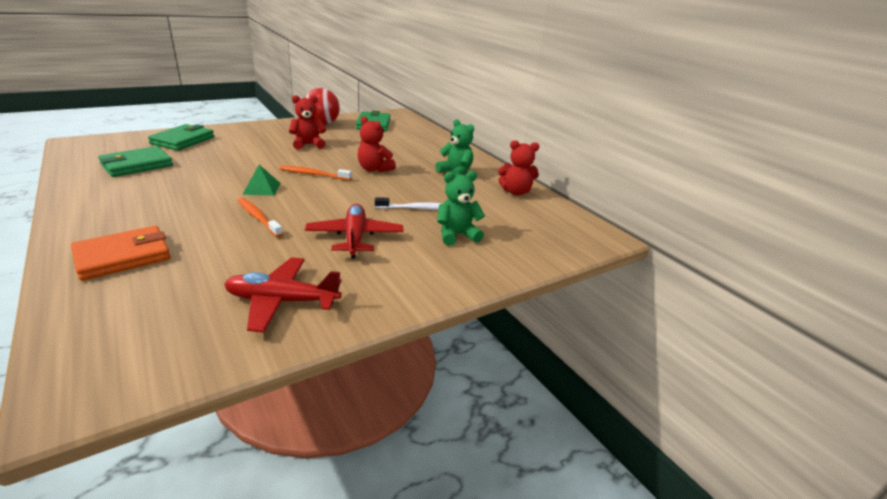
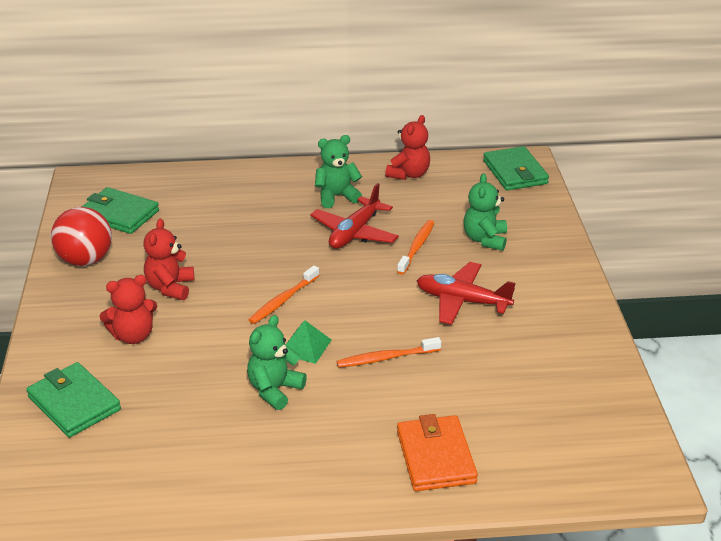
camera: 60 degrees left, 5 degrees up
green wallet [98,146,173,177] -> green wallet moved to [483,146,549,191]
red plane [224,257,342,332] -> red plane moved to [310,183,399,249]
red teddy bear [358,116,396,172] -> red teddy bear moved to [100,275,157,344]
white toothbrush [375,197,444,210] -> orange toothbrush [397,220,434,274]
none -> green teddy bear [247,315,307,410]

